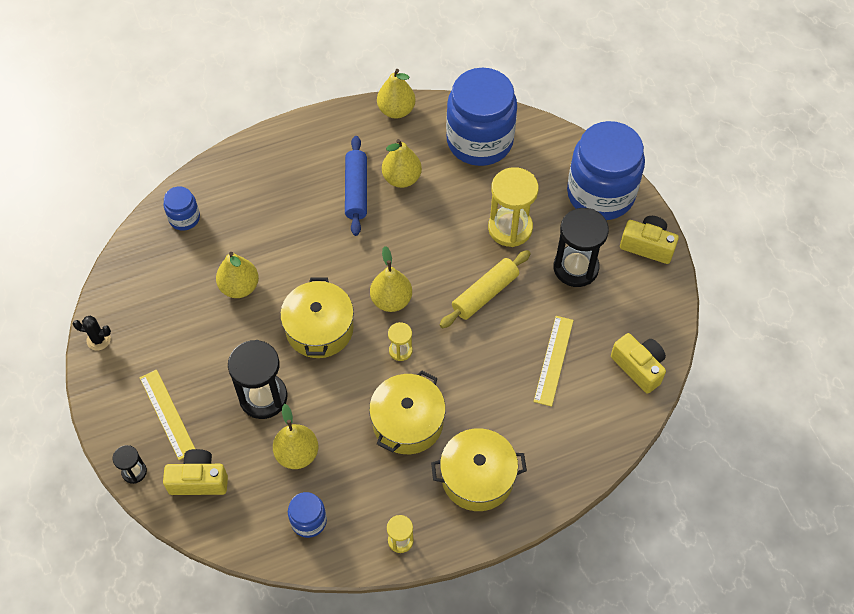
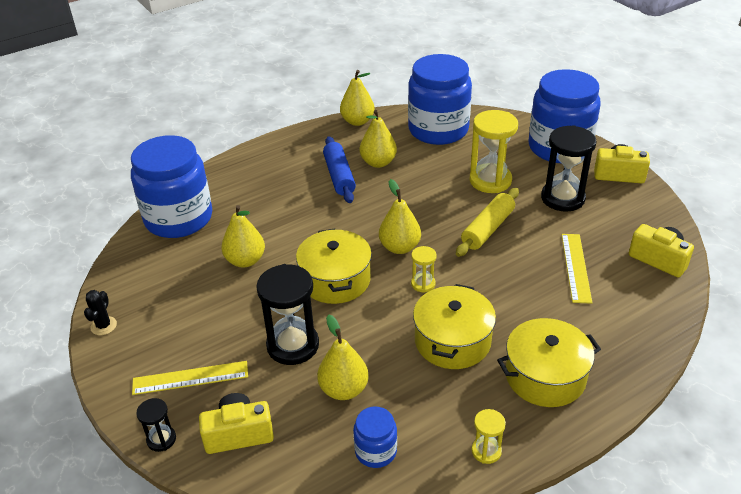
camera: 10 degrees left, 20 degrees down
black cactus [73,315,111,351] -> black cactus turned 75 degrees counterclockwise [84,290,117,335]
yellow ruler [140,369,195,460] -> yellow ruler turned 60 degrees counterclockwise [132,361,248,395]
blue jar [164,186,200,231] -> blue jar [131,135,212,238], size x2.21

